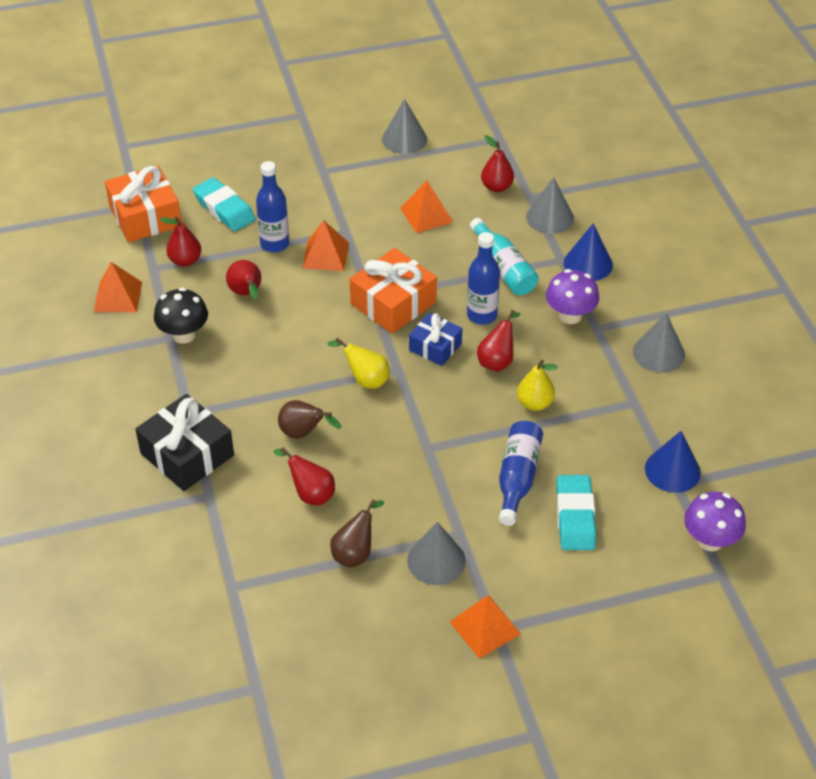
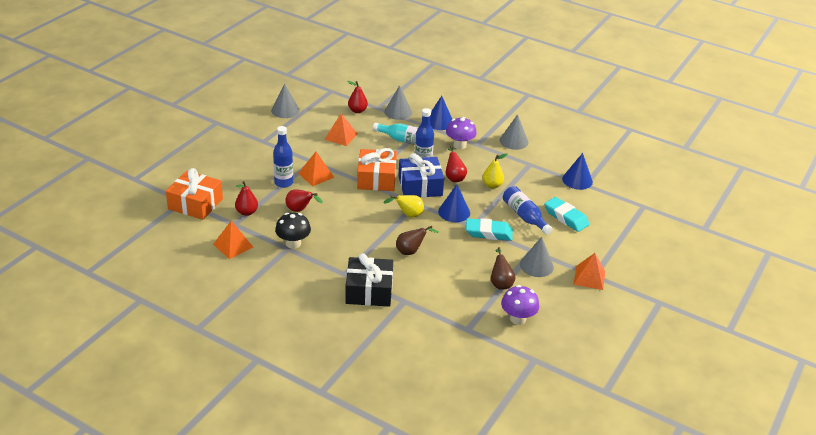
camera: 45 degrees left, 10 degrees down
turquoise eraser [193,177,256,231] -> turquoise eraser moved to [466,218,513,241]
red pear [274,447,335,505] -> none
blue gift [409,313,462,366] -> blue gift [398,153,444,198], size x1.64
purple mushroom [684,492,746,552] -> purple mushroom moved to [501,285,539,325]
none -> blue cone [438,184,470,222]

